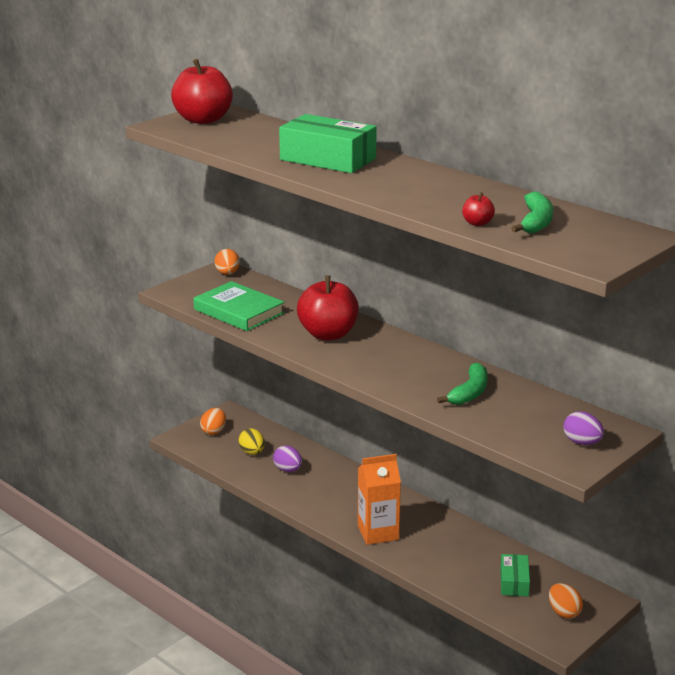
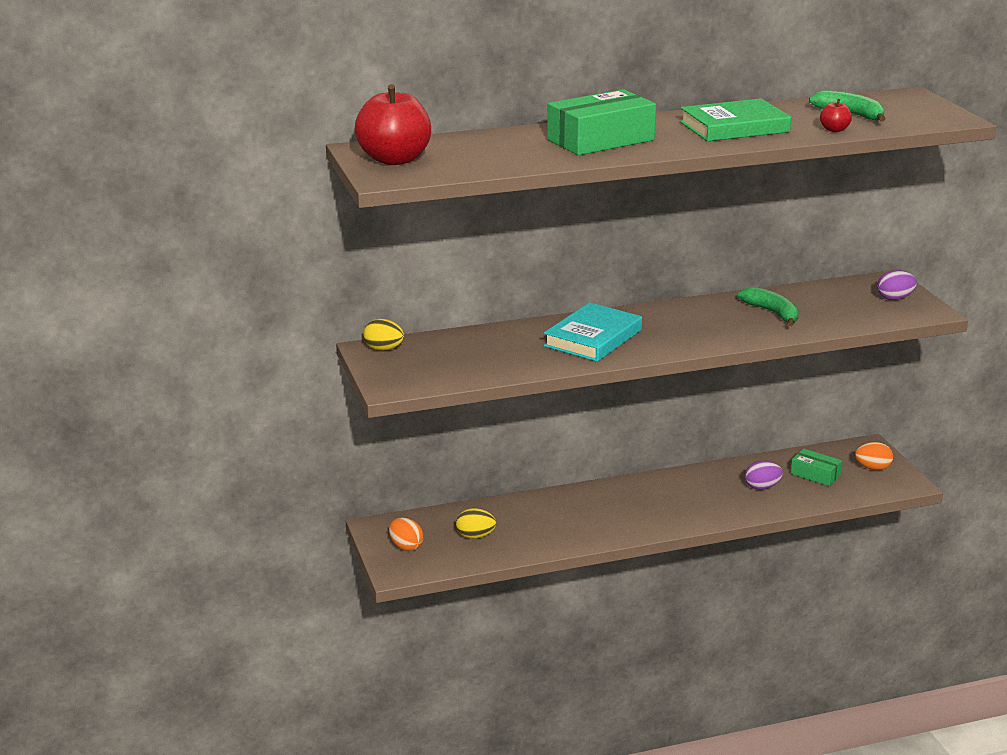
camera: 60 degrees left, 0 degrees up
green book [193,281,285,331] -> green book moved to [680,98,791,141]
orange egg [215,249,240,275] -> yellow egg [364,319,404,350]
purple egg [273,445,302,472] -> purple egg moved to [745,461,783,490]
red apple [297,275,359,341] -> turquoise book [544,302,642,362]
orange carton [358,454,401,545] -> none

